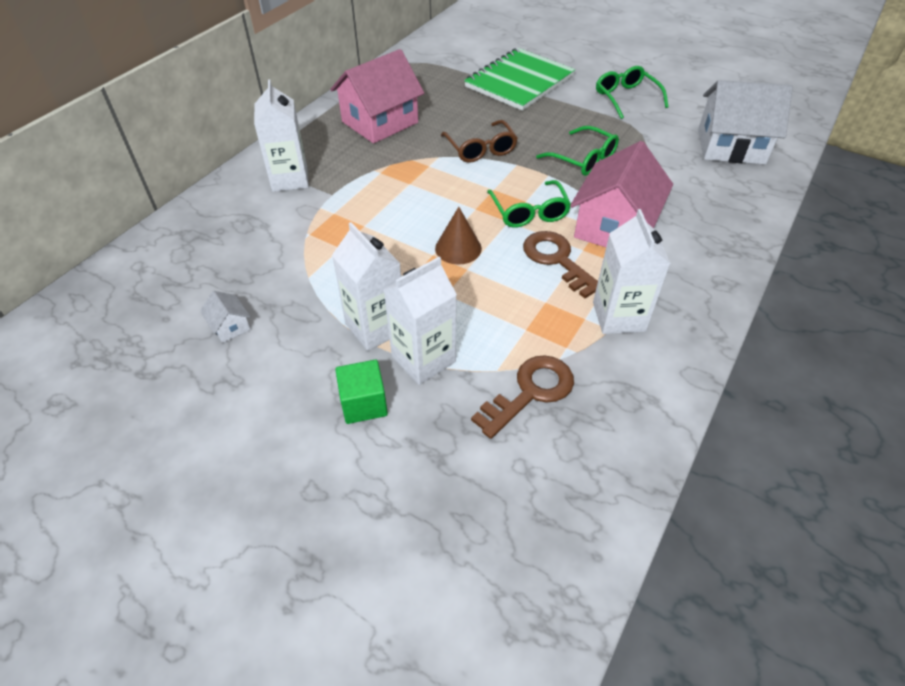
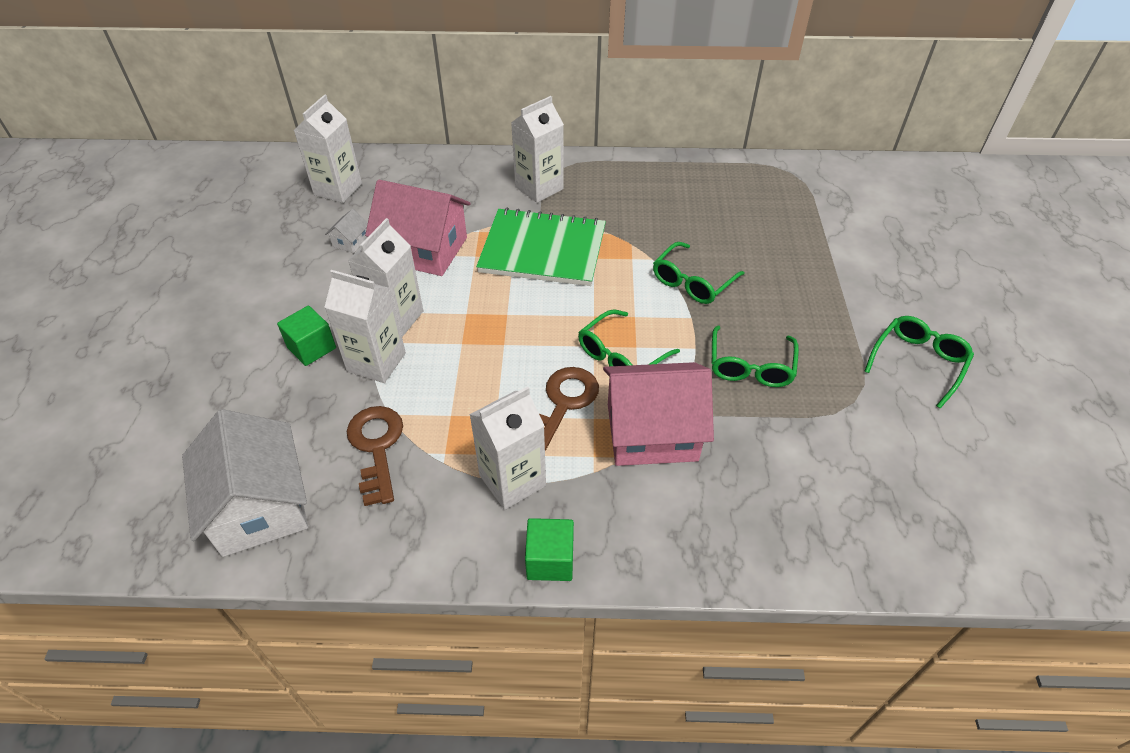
camera: 60 degrees right, 0 degrees up
pink house [330,49,424,144] -> pink house moved to [365,180,470,276]
brown cone [435,207,482,265] -> none
brown glasses [441,120,518,163] -> green glasses [653,242,744,304]
green notebook [464,48,575,111] -> green notebook moved to [476,208,606,286]
brown key [471,355,574,439] -> brown key turned 120 degrees counterclockwise [346,406,403,506]
white house [698,80,793,164] -> white house moved to [182,409,308,557]
none -> white carton [294,94,362,203]
none -> green cube [525,518,574,581]

